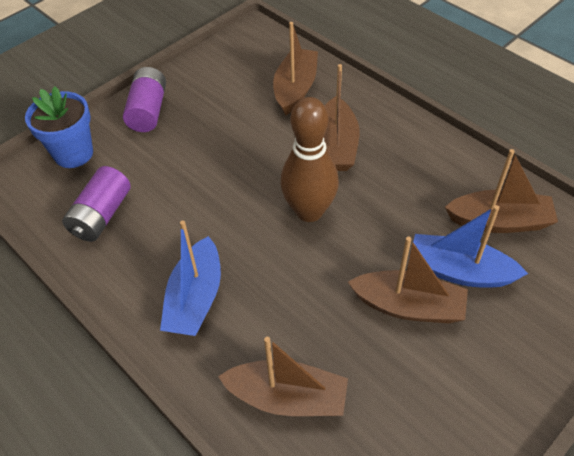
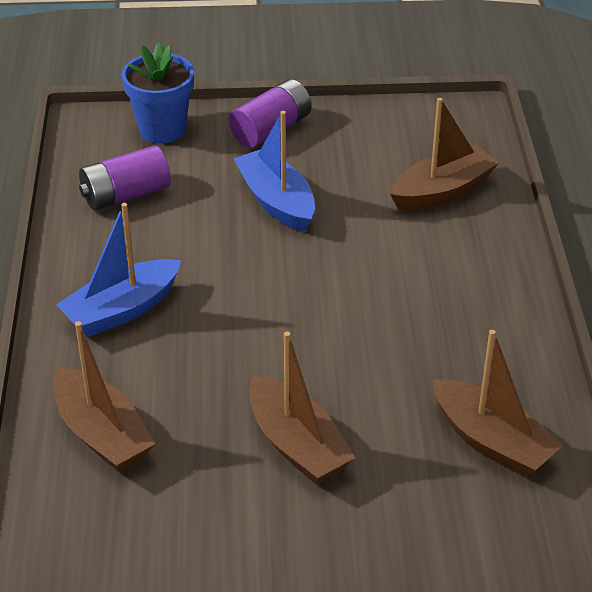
camera: 40 degrees right, 10 degrees down
brown bowling pin [280,97,339,222] -> none
brown boat [324,64,360,171] -> none
blue boat [413,205,528,288] -> blue boat moved to [234,111,315,232]

